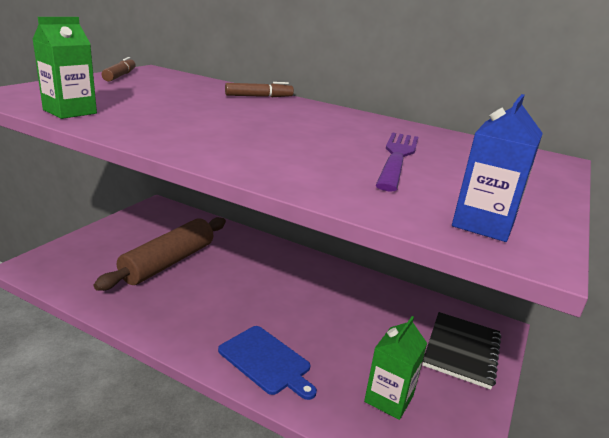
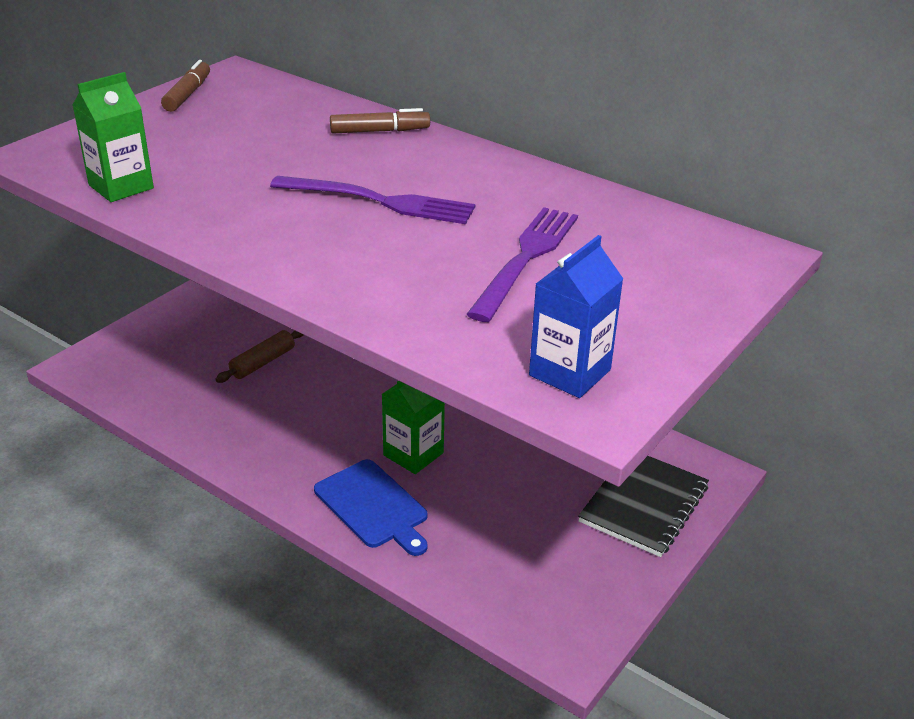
camera: 10 degrees right, 10 degrees up
brown rolling pin [94,217,226,291] -> brown rolling pin [215,330,303,383], size x0.49
green carton [364,316,427,420] -> green carton moved to [382,381,445,474]
none -> purple fork [270,176,475,224]

